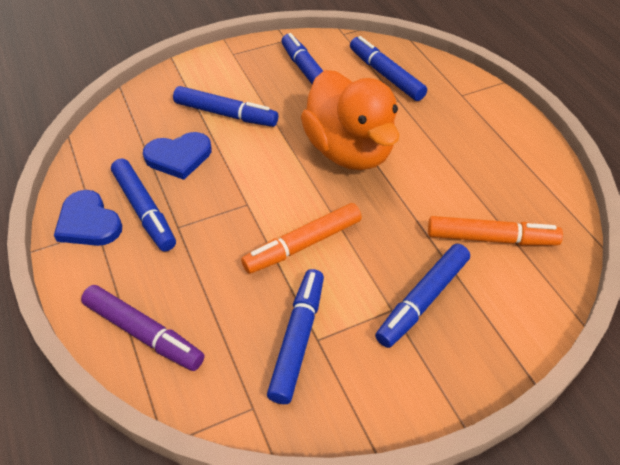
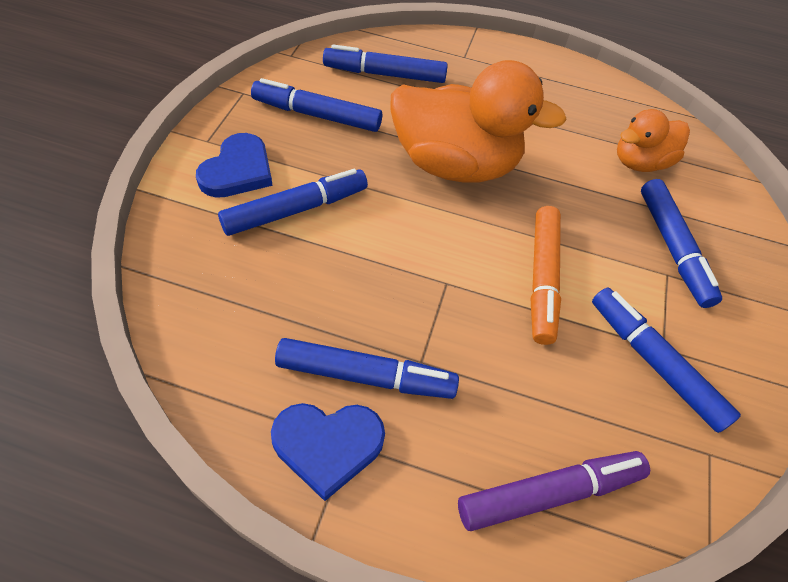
camera: 55 degrees left, 5 degrees up
blue heart [143,132,212,180] -> blue heart moved to [196,133,273,198]
orange marker [428,216,563,245] -> orange duck [617,109,690,172]

